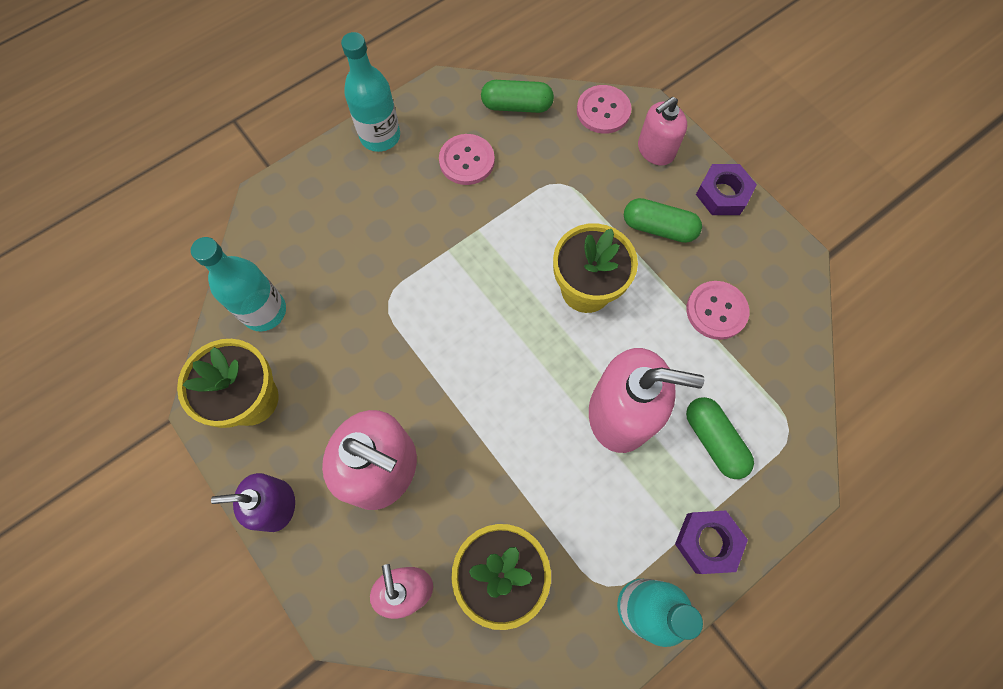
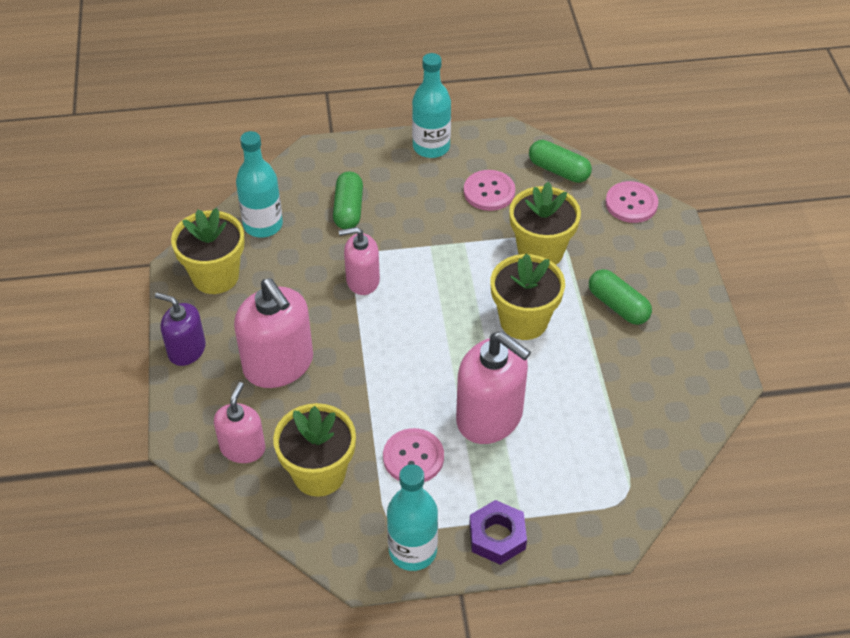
camera: 30 degrees right, 20 degrees down
pink soap dispenser [638,97,687,166] -> pink soap dispenser moved to [339,227,380,295]
pink button [686,281,749,340] -> pink button moved to [383,428,444,482]
green capsule [686,397,754,479] -> green capsule moved to [333,171,363,229]
purple nut [696,164,757,215] -> none
none -> yellow flower pot [509,182,581,265]

